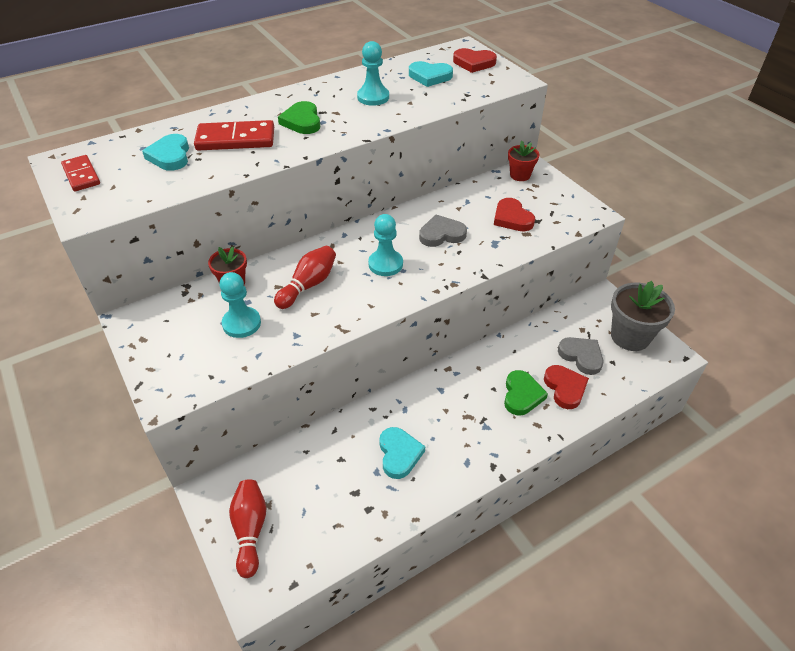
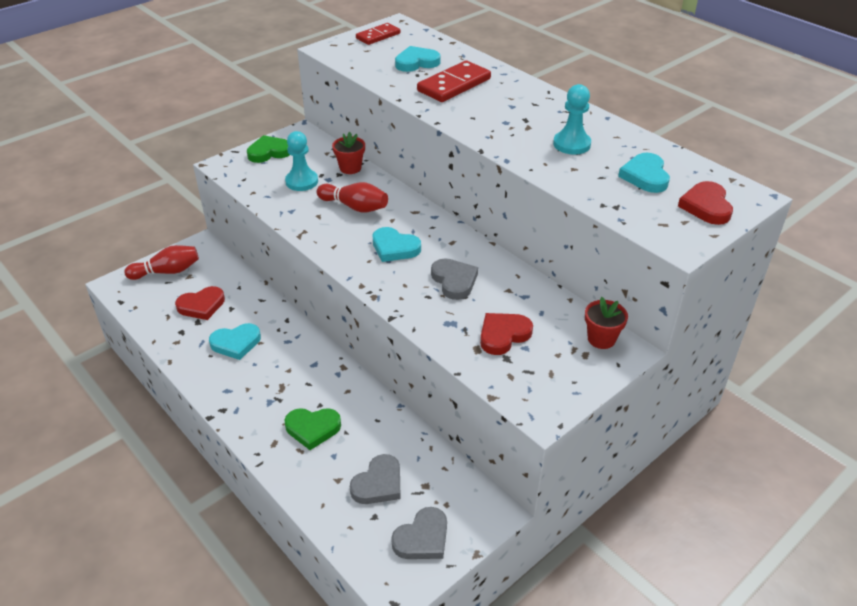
camera: 80 degrees right, 5 degrees down
red domino [194,120,274,151] -> red domino turned 60 degrees clockwise [417,61,491,102]
green heart [278,101,320,134] -> green heart moved to [247,135,289,163]
turquoise pawn [368,214,403,276] -> turquoise heart [372,227,421,262]
red heart [544,365,589,409] -> red heart moved to [175,286,225,320]
grey flower pot [611,281,675,351] -> grey heart [391,507,447,559]

